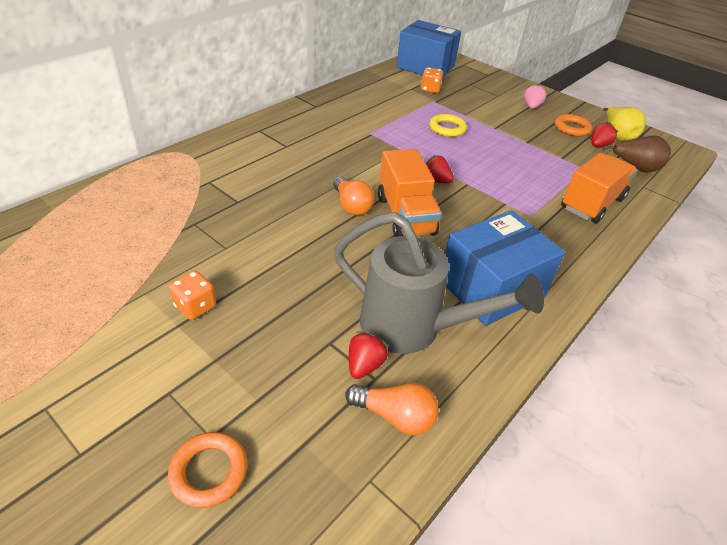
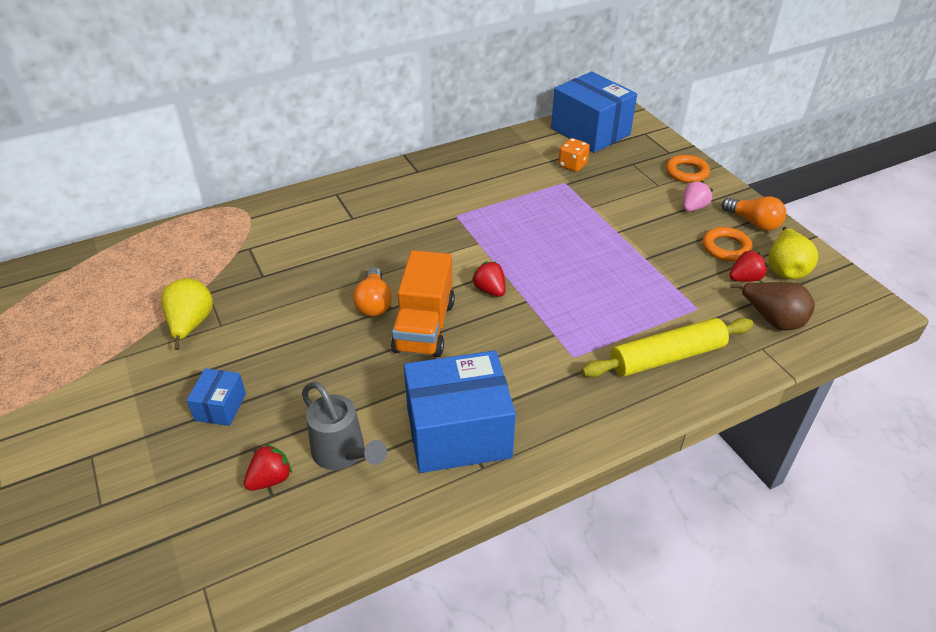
camera: 25 degrees right, 0 degrees up
orange ring [168,432,248,508] -> orange ring moved to [666,155,710,183]
orange dice [169,271,216,320] -> none
grey watering can [334,212,544,354] -> grey watering can [302,382,387,470], size x0.62
orange light bulb [345,383,439,435] -> orange light bulb moved to [722,196,786,231]
yellow ring [429,114,467,137] -> none
orange truck [561,153,637,224] -> yellow rolling pin [582,318,754,377]
none -> yellow pear [161,278,213,350]
none -> blue box [187,368,246,426]

